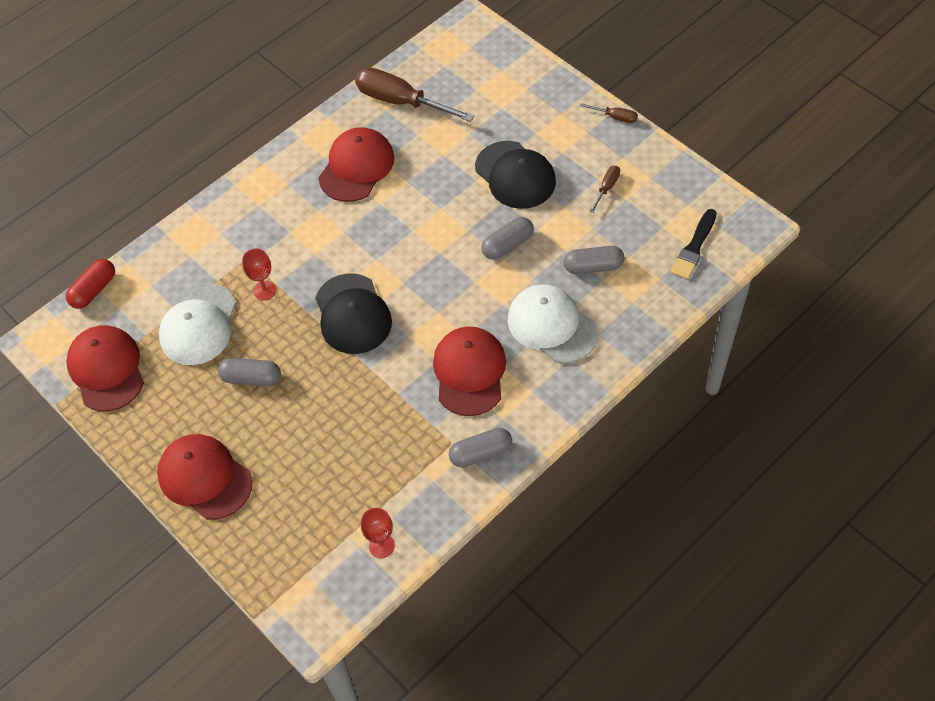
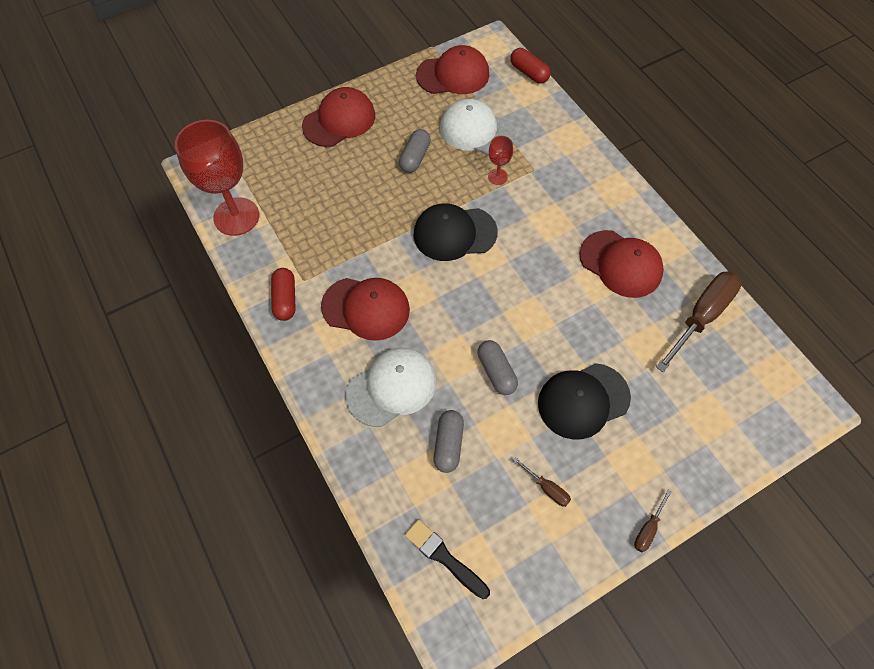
camera: 100 degrees right, 5 degrees up
red goblet [361,508,395,558] -> red goblet [175,120,259,236], size x2.23
grey capsule [449,428,512,467] -> red capsule [271,268,296,321]

